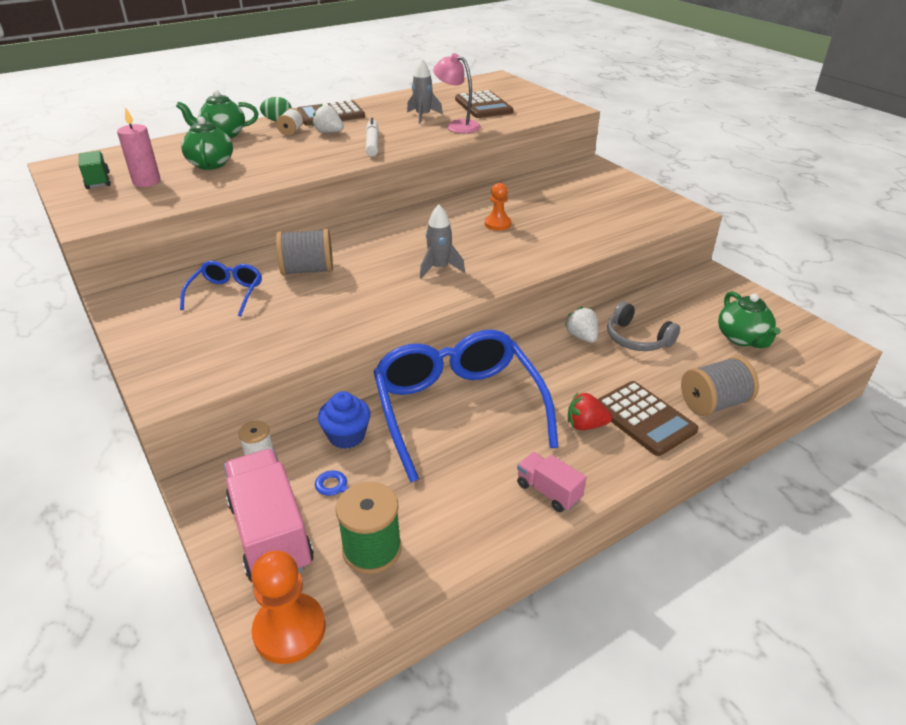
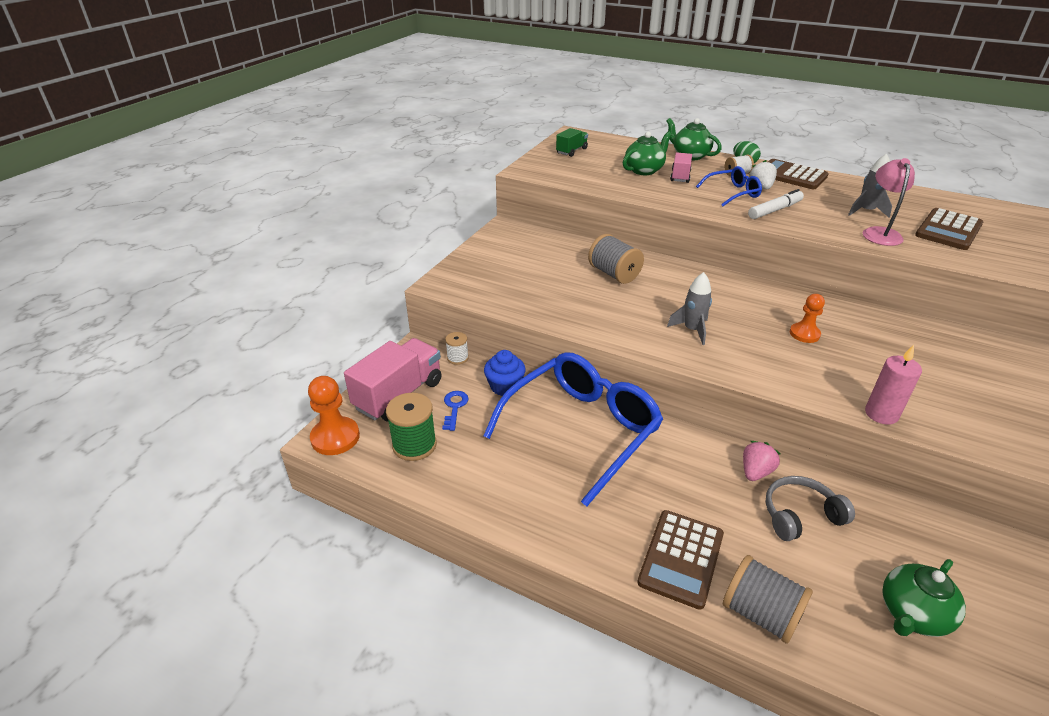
camera: 60 degrees right, 0 degrees up
pink candle [117,107,161,187] -> pink candle moved to [865,345,922,425]
blue glasses [180,261,262,317] -> blue glasses moved to [696,166,762,206]
pink truck [517,452,586,512] -> pink truck moved to [670,153,692,183]
white strawberry [564,307,598,343] -> pink strawberry [743,441,781,481]
red strawberry [568,392,612,430] -> none
grey headphones [607,302,680,351] -> grey headphones turned 60 degrees clockwise [766,476,855,541]

